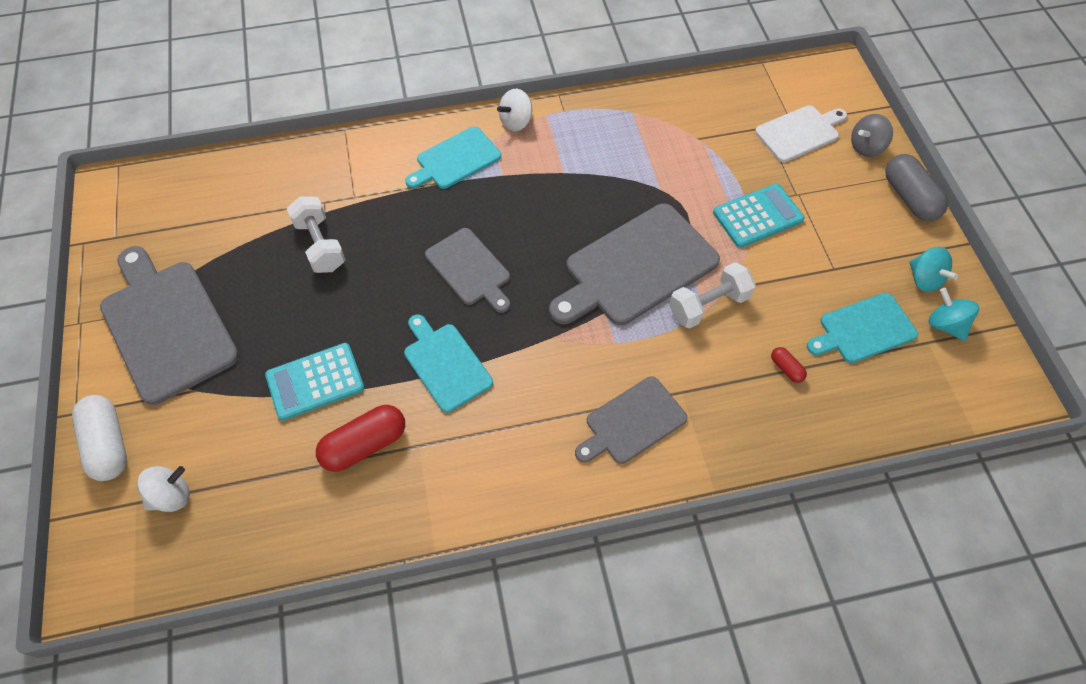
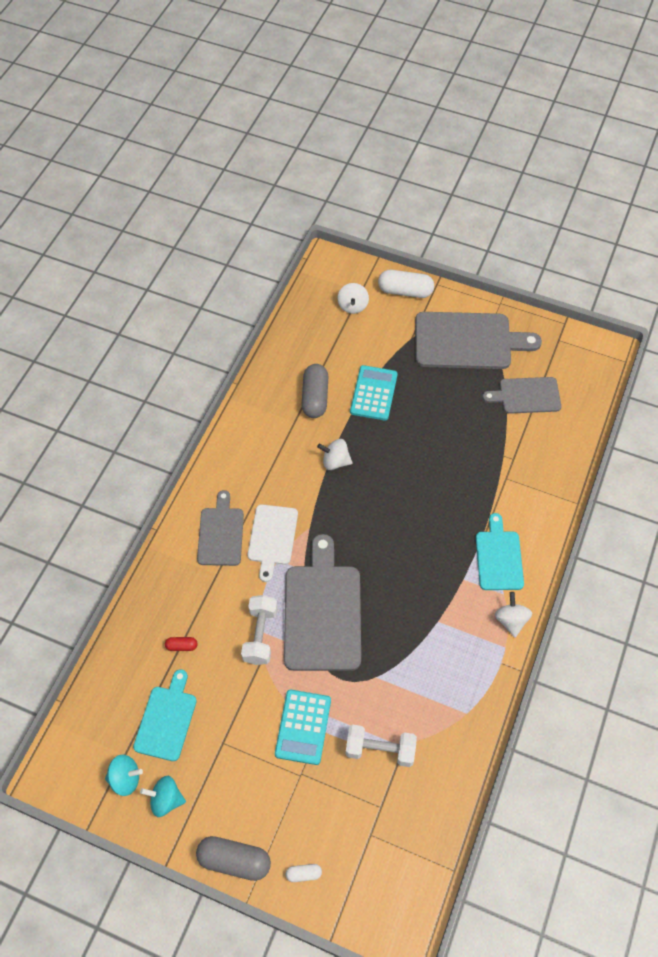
camera: 125 degrees right, 0 degrees up
white dumbbell [287,196,346,273] -> white dumbbell moved to [346,725,417,767]
red capsule [316,405,405,472] -> grey capsule [301,364,328,418]
turquoise cutting board [404,315,493,413] -> white spinning top [317,439,353,470]
grey cutting board [425,228,510,313] -> grey cutting board moved to [482,377,561,414]
white cutting board [755,105,847,162] -> white cutting board moved to [248,504,298,582]
grey spinning top [851,114,893,157] -> white capsule [286,864,322,882]

